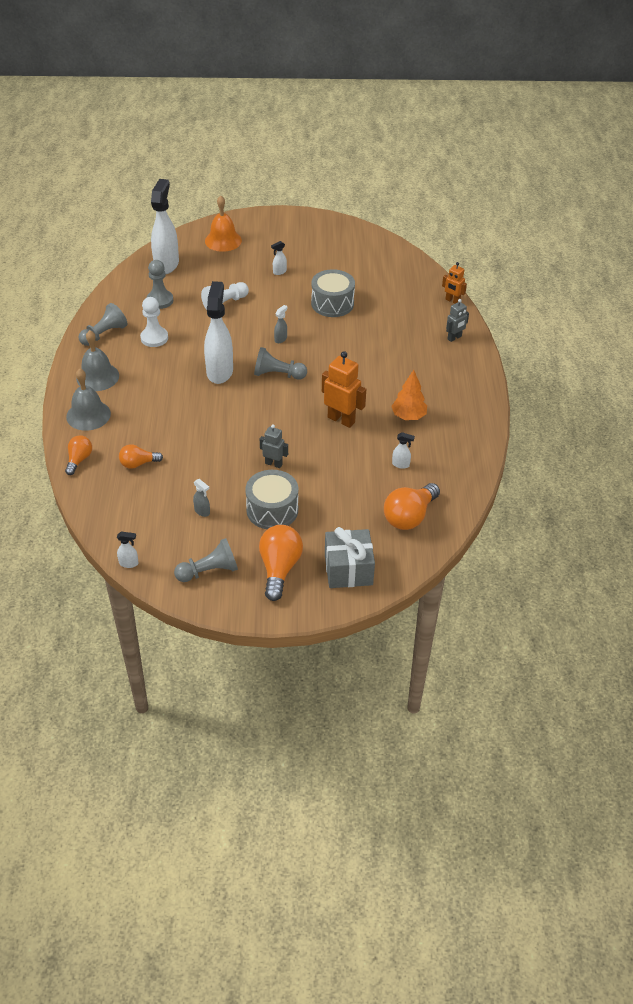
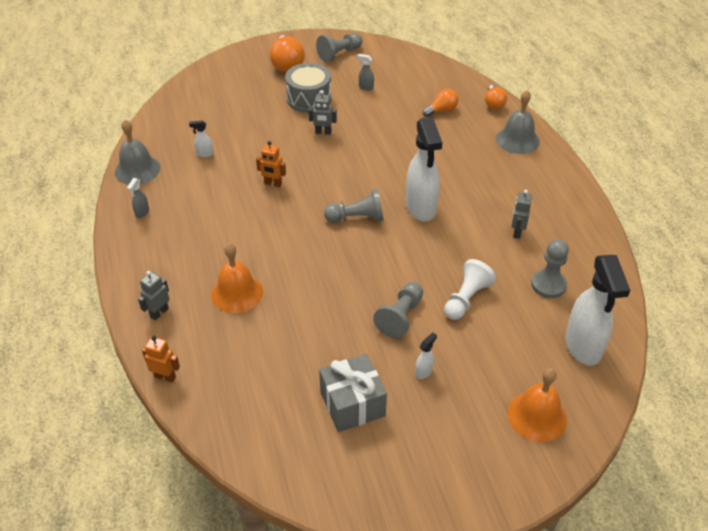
camera: 165 degrees right, 0 degrees up
grey bell [76,330,119,391] -> grey bell moved to [115,120,160,185]
grey pawn [79,303,128,346] -> grey pawn moved to [373,282,423,338]
white spray bottle [117,532,138,568] -> none
white pawn [140,297,168,347] -> grey robot [512,190,532,239]
grey spray bottle [274,305,288,343] -> grey spray bottle moved to [127,178,149,218]
grey drum [311,269,355,317] -> none
orange robot [322,351,366,428] -> orange robot [256,141,286,187], size x0.59
grey gift [325,527,375,588] -> grey gift moved to [319,354,387,432]
orange light bulb [384,483,440,530] -> none
orange tree [391,370,427,420] -> none
none -> orange bell [211,243,263,313]

